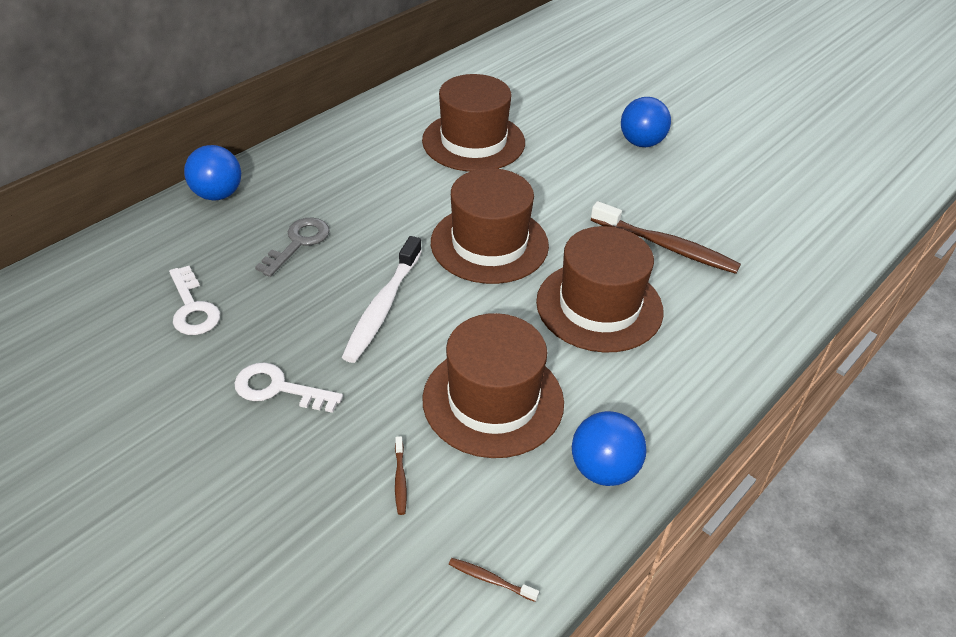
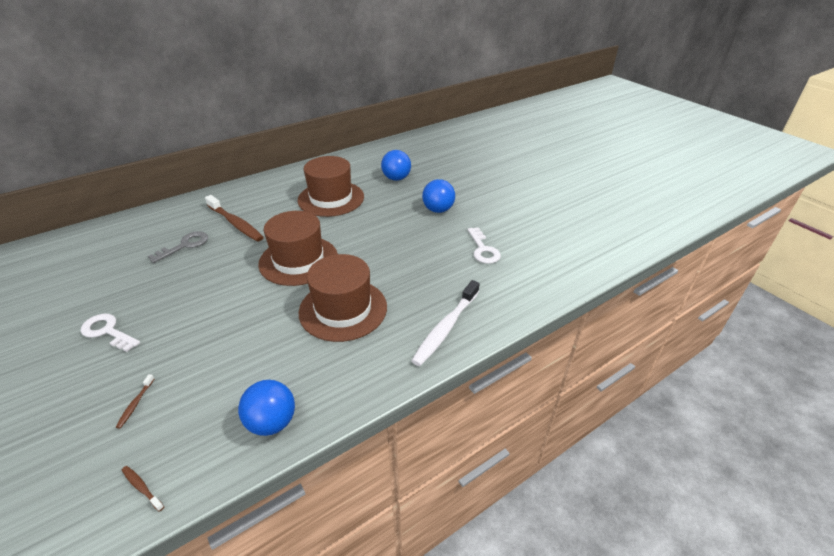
camera: 15 degrees right, 5 degrees down
white key [169,266,220,335] -> white key moved to [468,227,501,264]
blue ball [184,145,241,201] -> blue ball moved to [381,150,411,181]
white toothbrush [342,236,422,363] -> white toothbrush moved to [411,280,480,366]
brown hat [422,313,564,458] -> none
brown toothbrush [591,201,741,274] -> brown toothbrush moved to [205,195,264,242]

